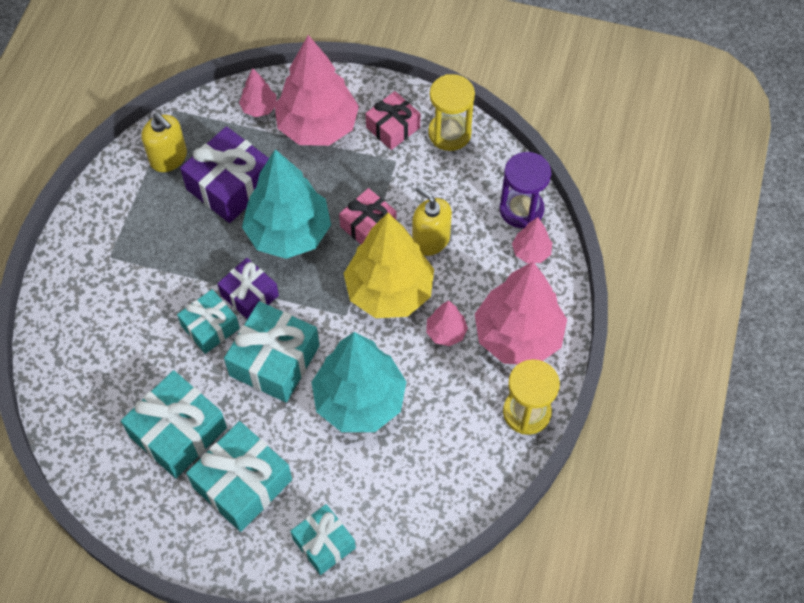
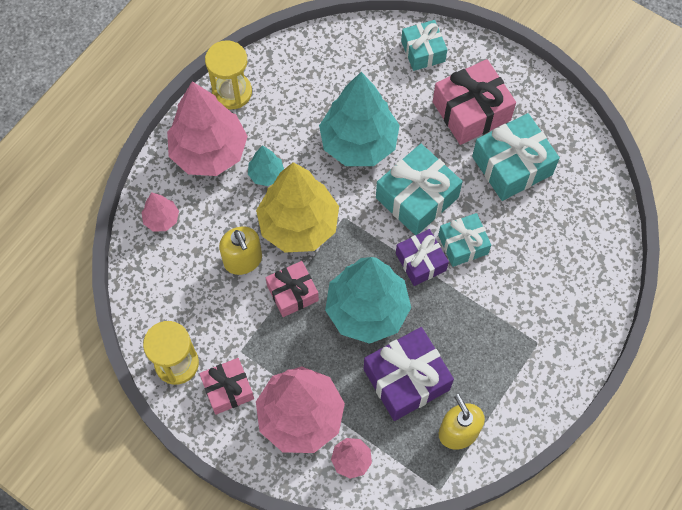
camera: 160 degrees left, 5 degrees up
turquoise gift [186,421,292,532] -> pink gift [433,59,516,145]
pink tree [426,300,468,346] -> turquoise tree [248,145,284,186]
purple hourglass [500,152,551,228] -> none

